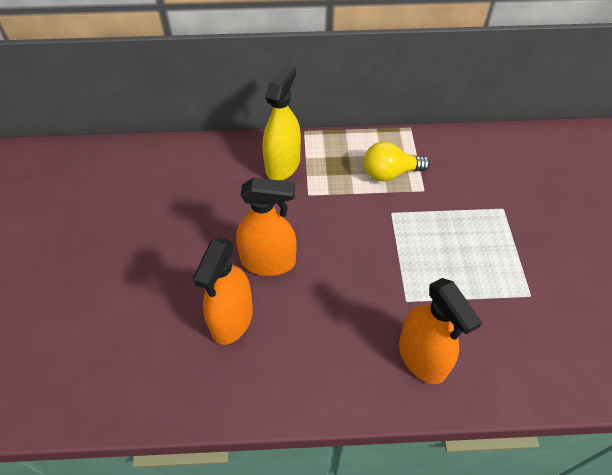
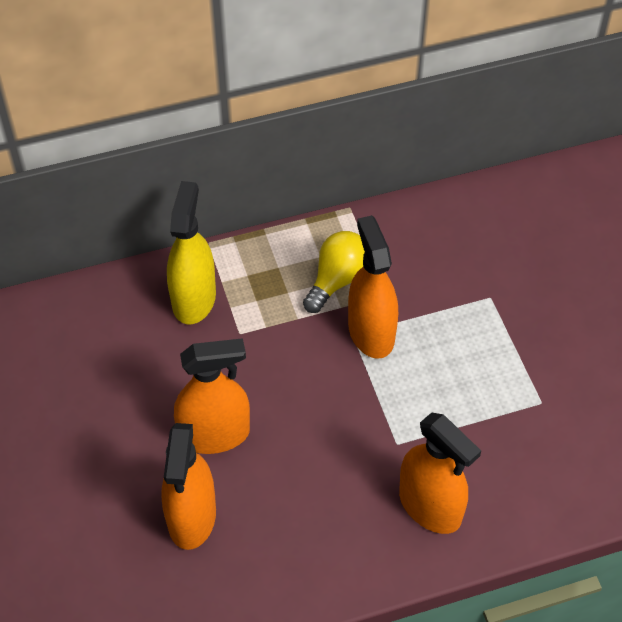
camera: 15 degrees left, 0 degrees up
yellow light bulb [364,142,430,182] -> yellow light bulb turned 150 degrees clockwise [303,231,365,313]
none -> orange spray bottle [348,215,398,359]

